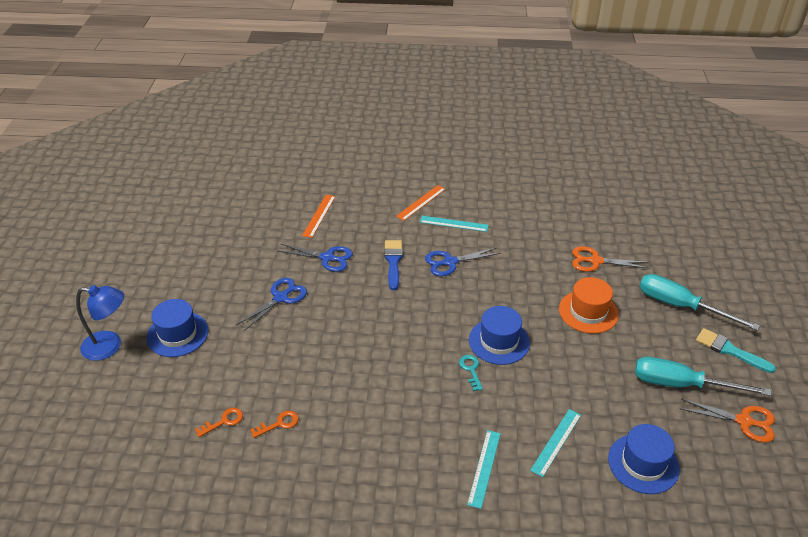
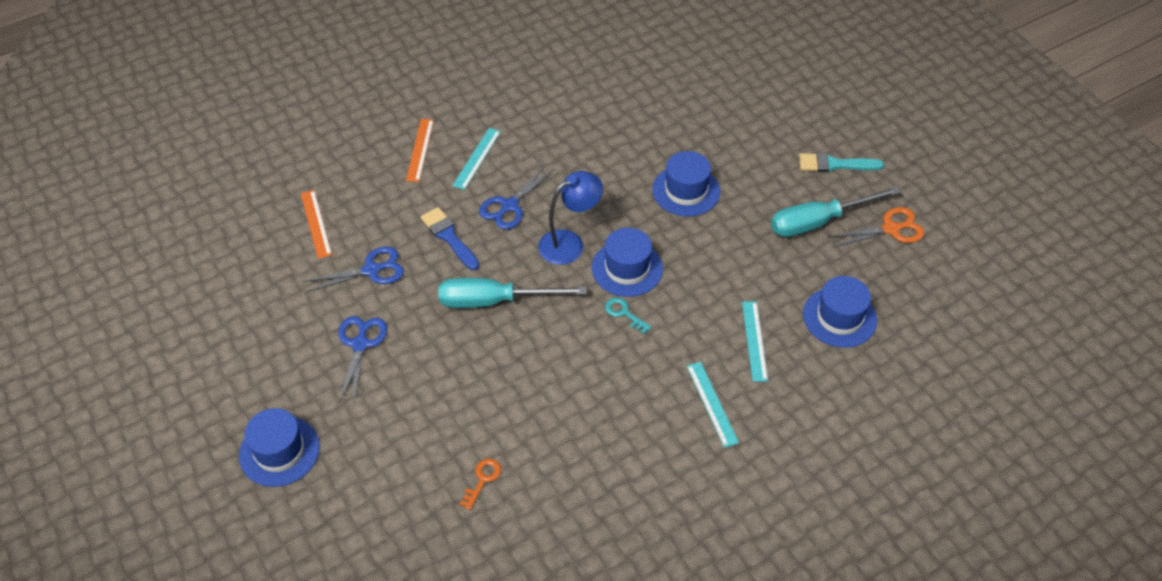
camera: 35 degrees left, 10 degrees up
blue lamp [76,285,124,361] -> blue lamp moved to [538,171,603,265]
orange key [195,408,243,437] -> none
turquoise ruler [420,216,488,232] -> turquoise ruler turned 45 degrees counterclockwise [452,128,501,190]
orange hat [559,277,619,334] -> blue hat [652,151,720,216]
orange scissors [572,246,650,272] -> none
turquoise screwdriver [640,274,760,331] -> turquoise screwdriver moved to [439,278,587,308]

